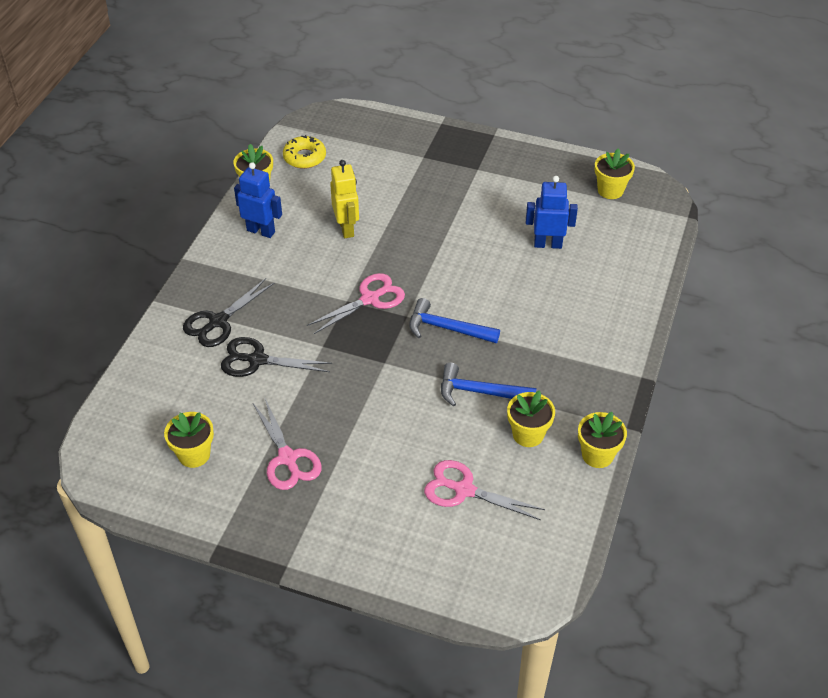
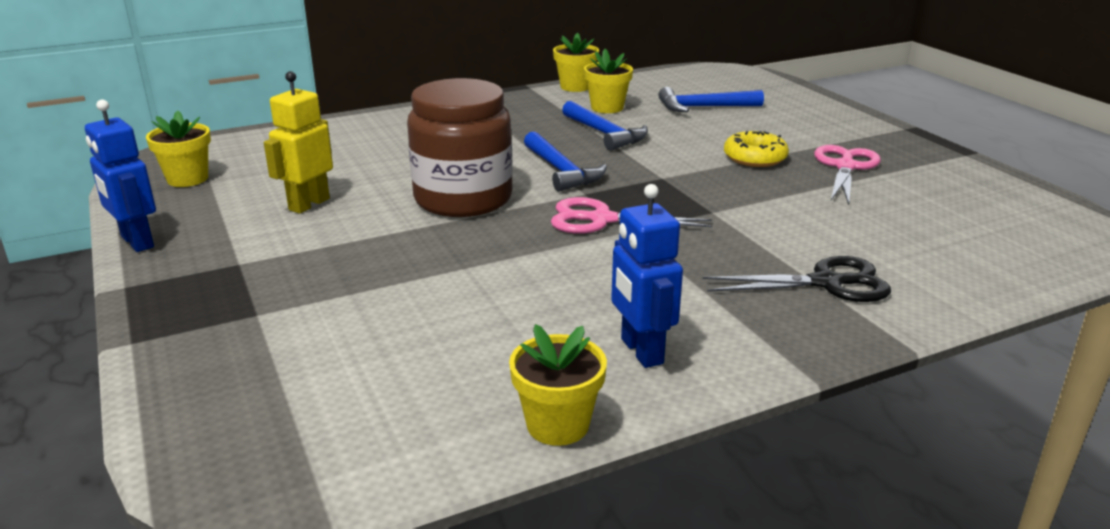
camera: 135 degrees left, 20 degrees down
yellow flower pot [164,412,214,468] -> none
black scissors [221,337,332,377] -> none
yellow donut [283,135,326,169] -> yellow donut moved to [724,131,789,167]
yellow robot [330,160,359,238] -> yellow robot moved to [264,71,333,214]
pink scissors [424,460,545,520] -> blue hammer [658,87,764,112]
blue robot [526,176,578,249] -> blue robot moved to [85,99,156,252]
none -> brown jar [407,78,513,217]

